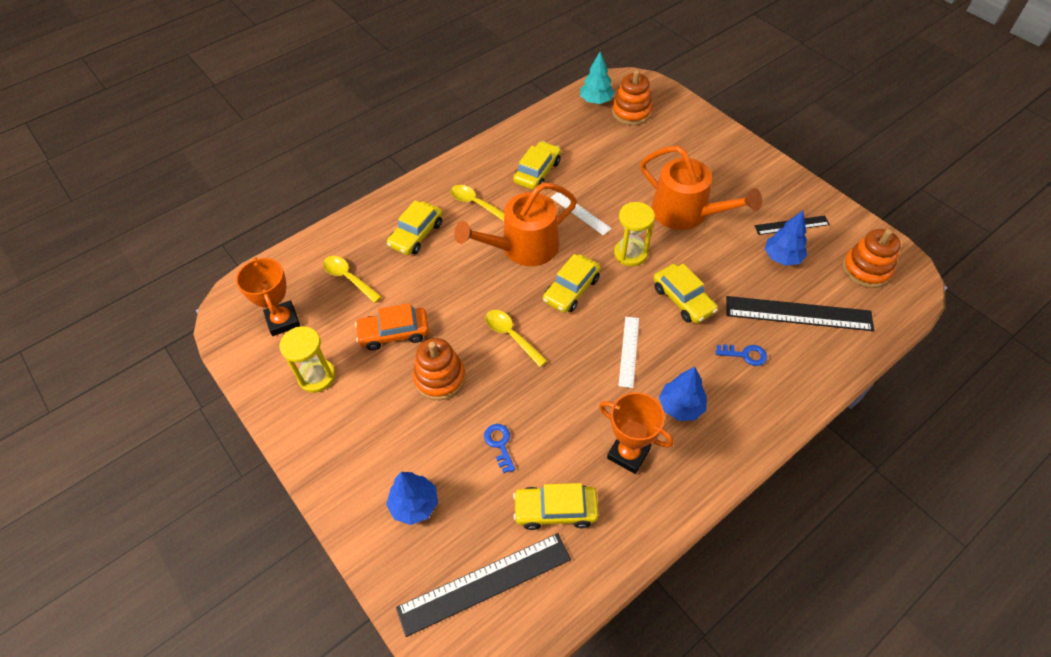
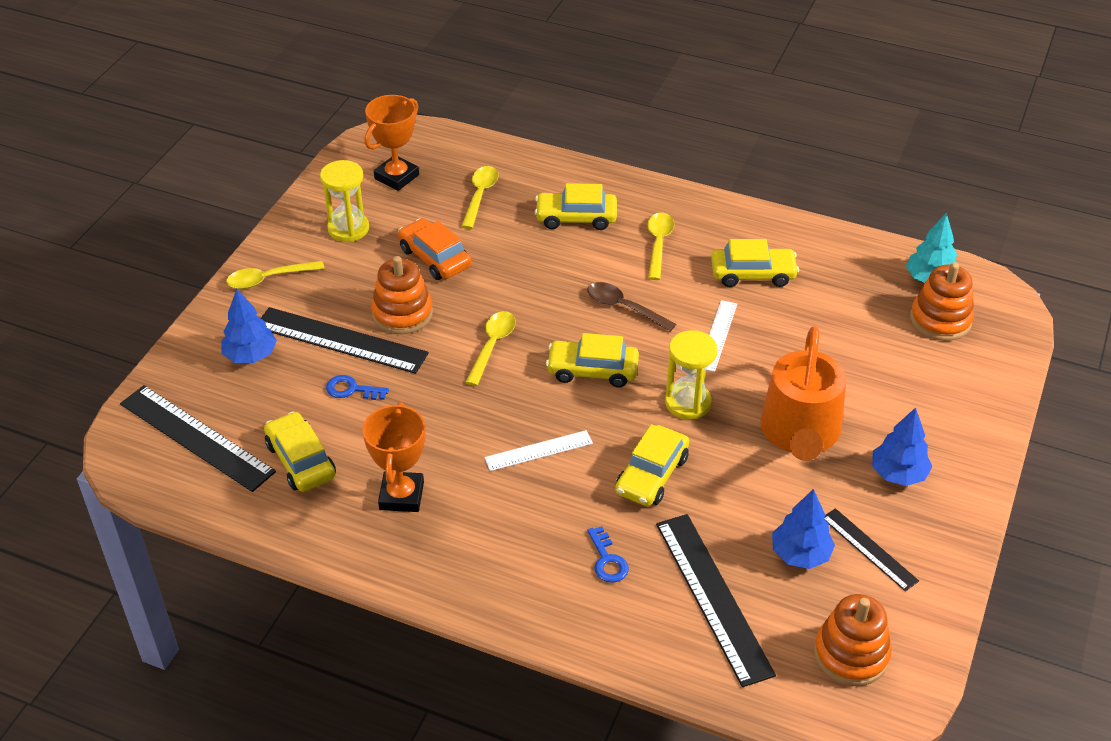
camera: 60 degrees right, 10 degrees down
orange watering can [454,183,577,266] -> brown spoon [587,282,676,332]
blue key [484,424,515,473] -> blue key turned 120 degrees counterclockwise [326,375,389,400]
blue tree [659,367,707,421] -> blue tree moved to [872,407,932,486]
none -> yellow spoon [226,261,325,289]
none -> black ruler [261,307,429,374]

